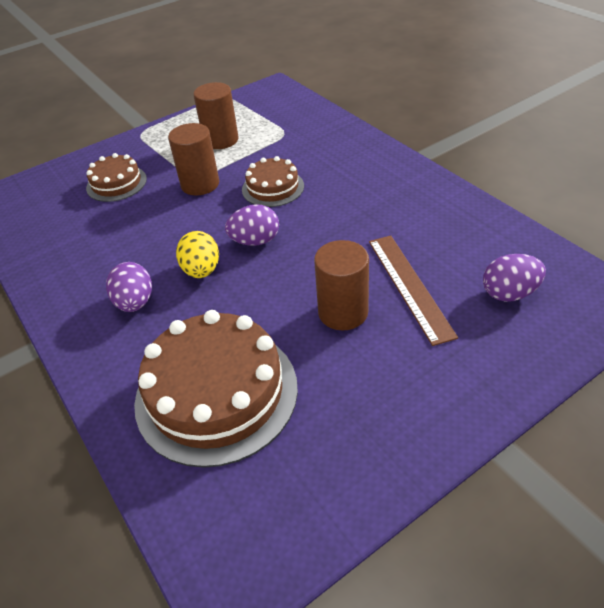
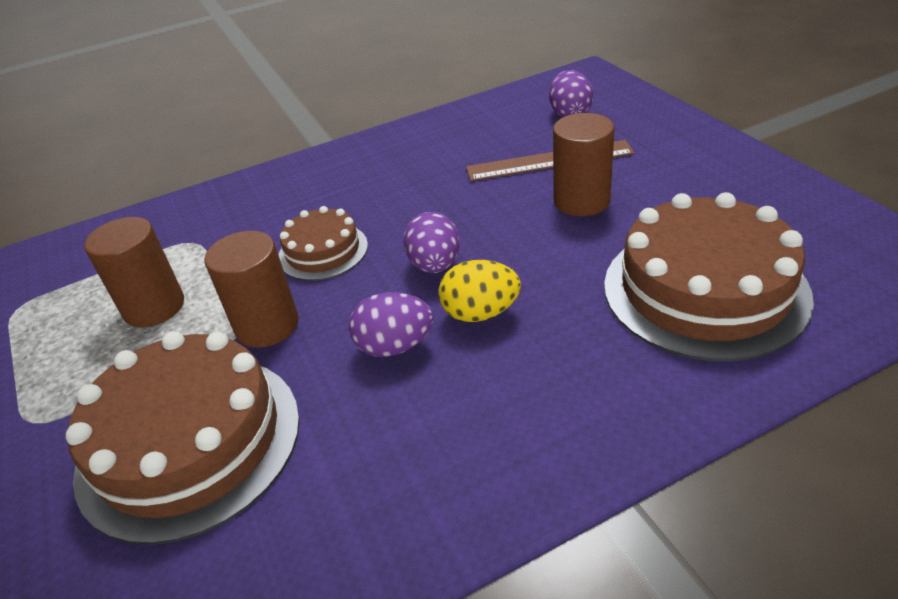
camera: 80 degrees left, 5 degrees down
brown cake [86,153,147,202] -> brown cake [66,331,300,545], size x1.86
purple egg [106,262,152,312] -> purple egg moved to [349,292,434,357]

